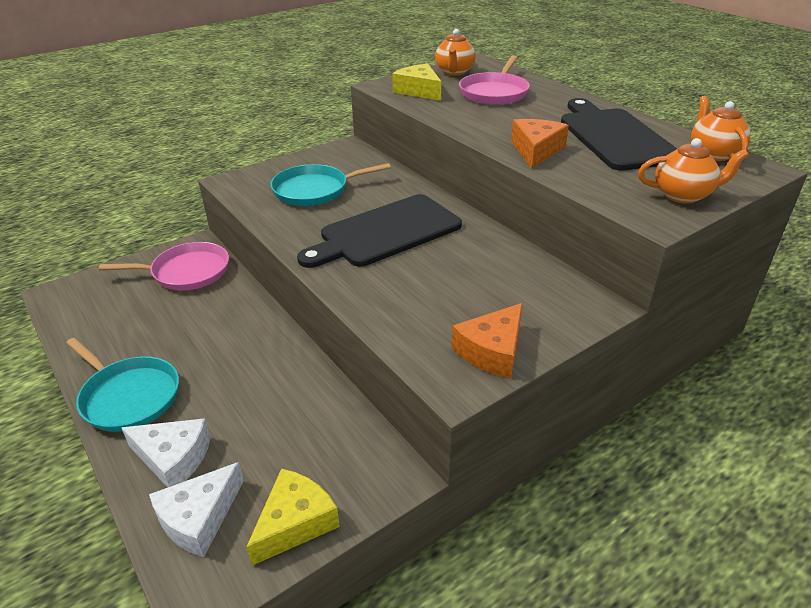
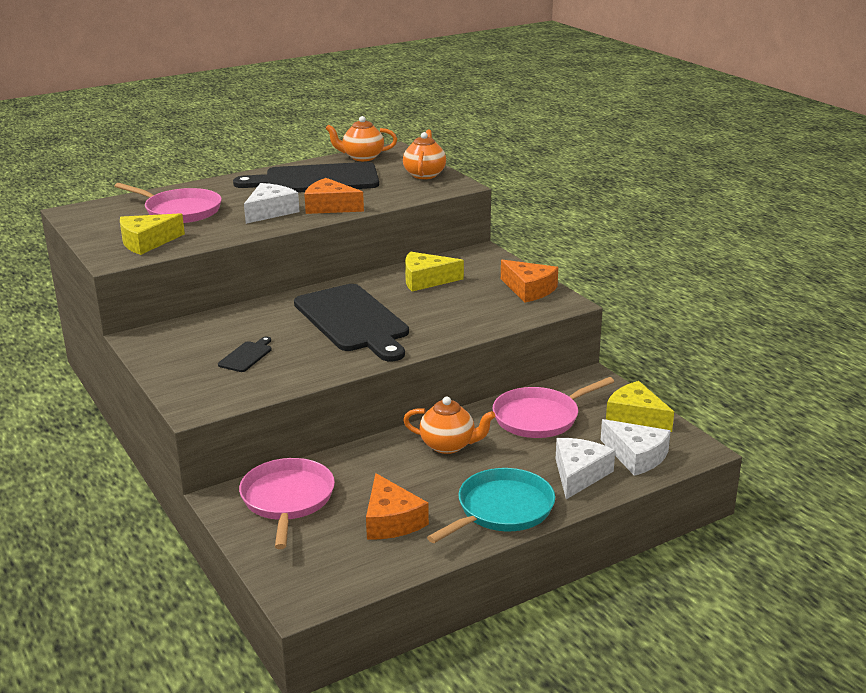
camera: 85 degrees left, 10 degrees down
turquoise pan [270,163,391,206] -> black cutting board [218,336,272,372]
orange teapot [435,29,476,75] -> orange teapot moved to [403,397,495,454]
none -> white cheese [244,183,300,224]
none -> orange cheese [366,473,429,540]
none -> yellow cheese [405,251,464,291]
none -> pink pan [493,377,614,438]

